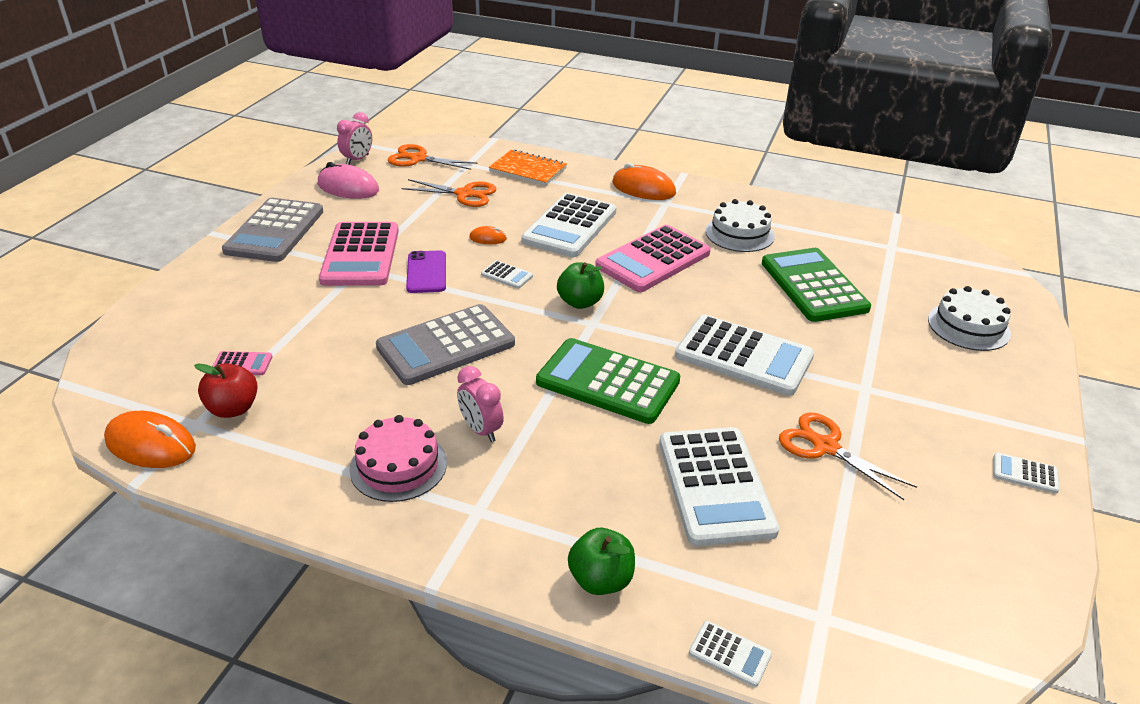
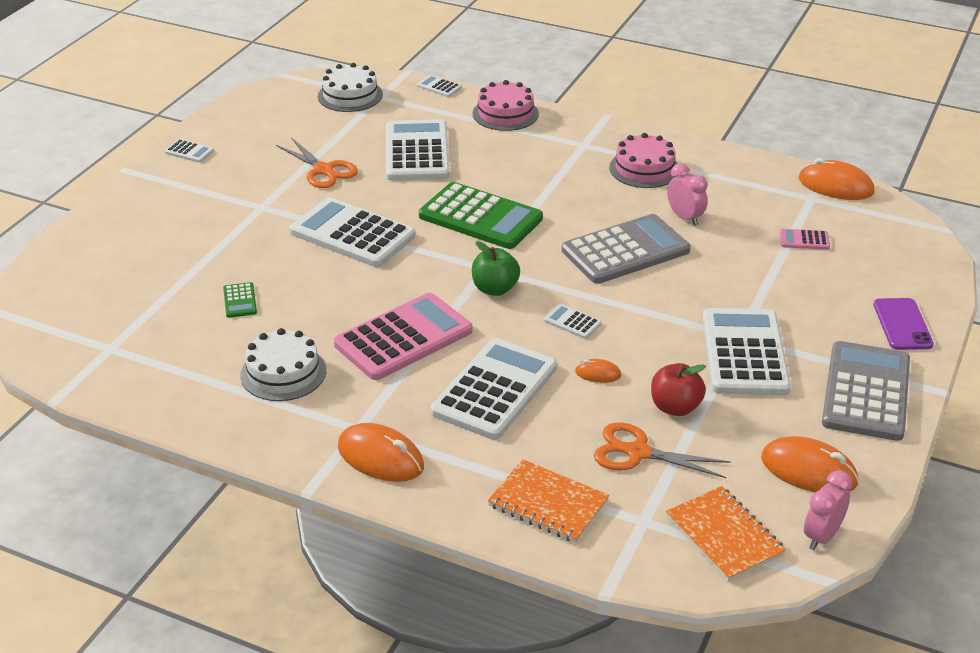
camera: 175 degrees left, 0 degrees up
red apple [194,363,258,418] -> red apple moved to [651,363,706,416]
pink mouse [318,162,379,199] -> orange mouse [761,436,859,492]
pink calculator [319,222,399,286] -> white calculator [702,308,791,395]
orange scissors [388,144,477,170] -> orange notebook [666,486,786,582]
purple phone [406,250,446,293] -> purple phone moved to [873,298,934,350]
pink clock [457,366,504,442] -> pink clock moved to [667,163,708,226]
green apple [568,528,635,595] -> pink cake [473,80,539,131]
green calculator [762,248,871,322] -> green calculator [223,282,257,318], size x0.42
white cake [928,286,1011,351] -> white cake moved to [318,63,383,112]

